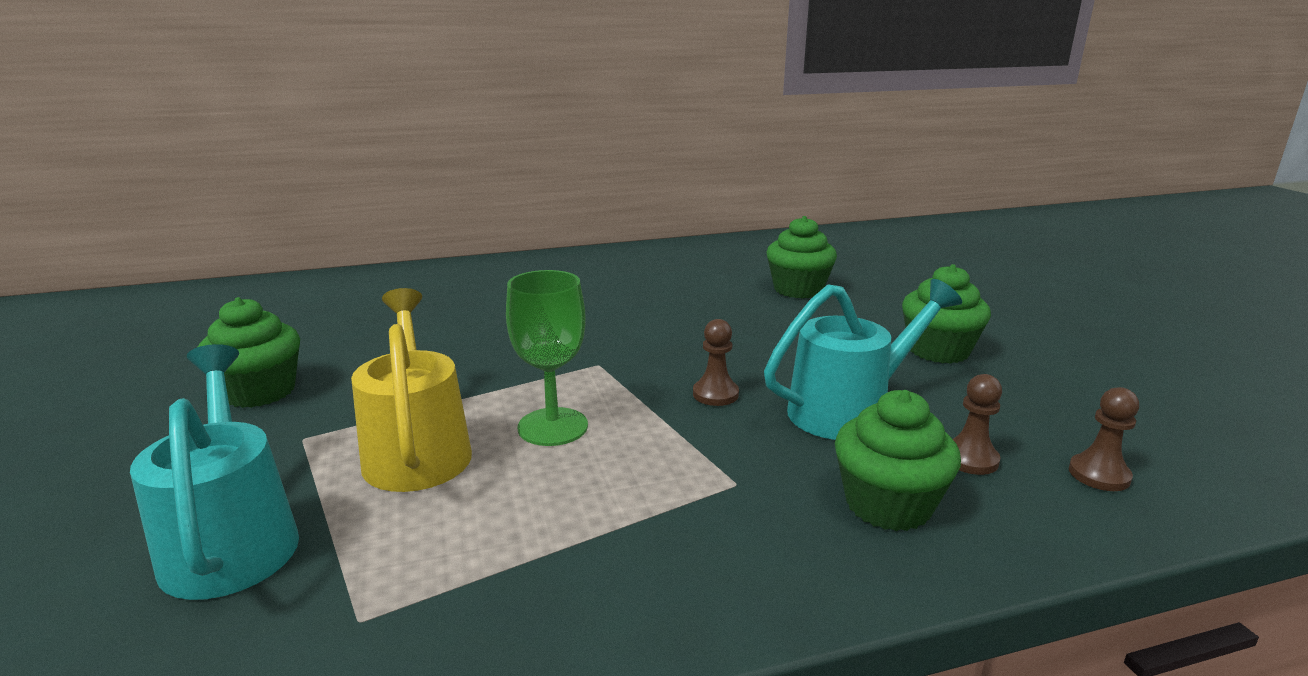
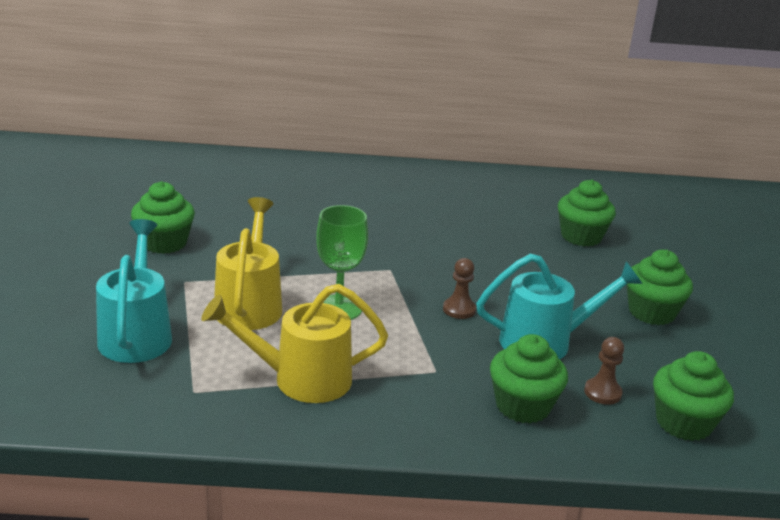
camera: 15 degrees right, 5 degrees up
brown pawn [1069,387,1139,491] -> green cupcake [653,351,734,441]
none -> yellow watering can [201,284,388,403]

